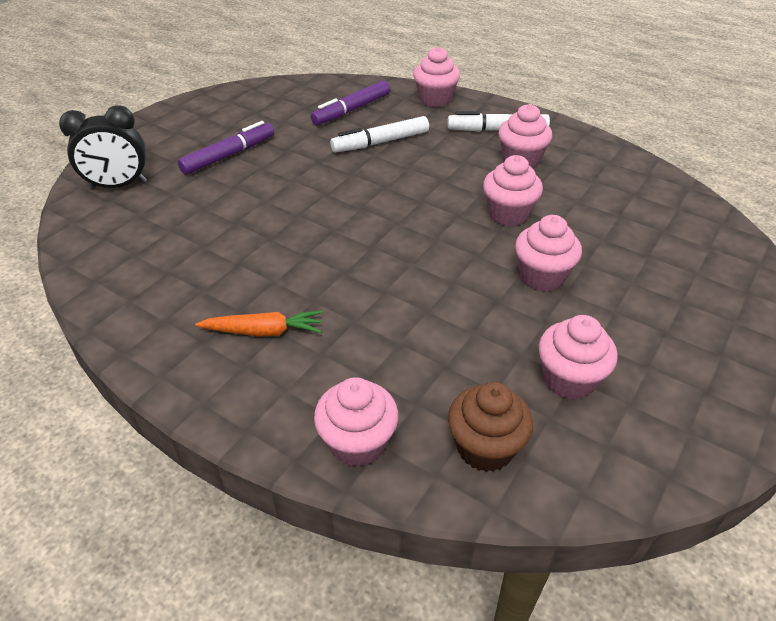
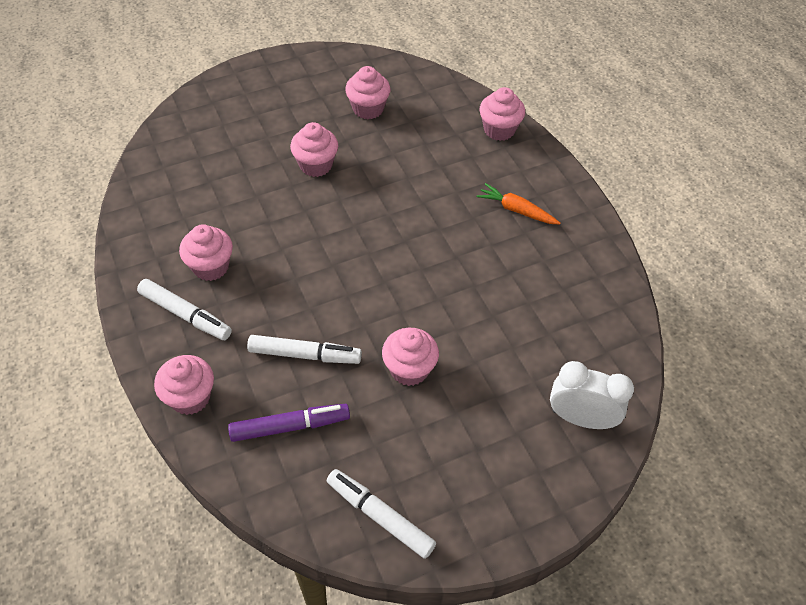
camera: 150 degrees left, 10 degrees up
black clock [59,105,147,190] -> white clock [550,361,634,429]
purple marker [177,121,274,175] -> none
brown cupcake [448,382,533,472] -> none
pink cupcake [483,155,543,226] -> pink cupcake moved to [382,328,439,386]
none -> white marker [327,469,436,559]

